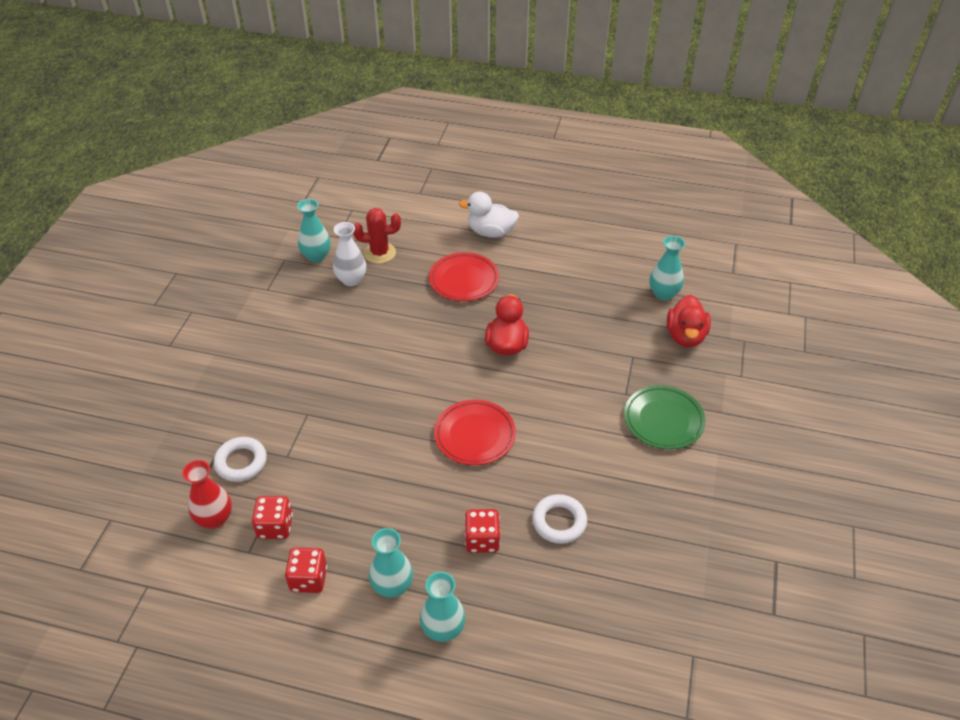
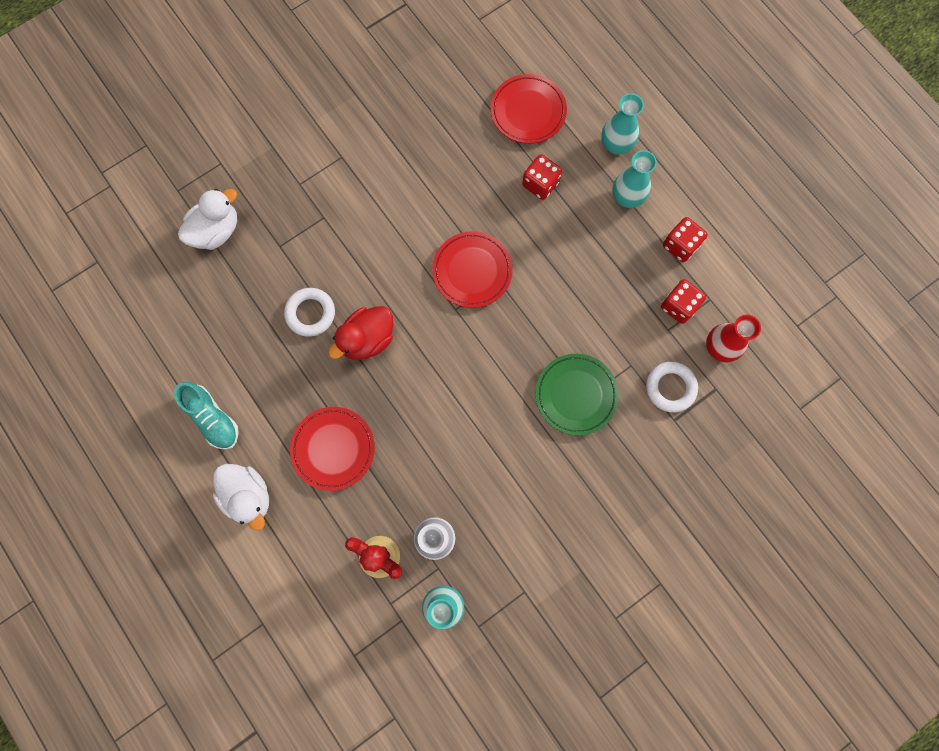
camera: 140 degrees left, 30 degrees up
white ring [532,494,587,544] -> white ring moved to [284,288,335,337]
green plate [624,385,706,449] -> green plate moved to [536,354,619,435]
turquoise vase [649,236,685,300] -> none
red duck [667,295,711,347] -> white duck [178,189,237,250]
none -> turquoise shoe [174,382,239,450]
none -> red plate [491,74,567,144]

